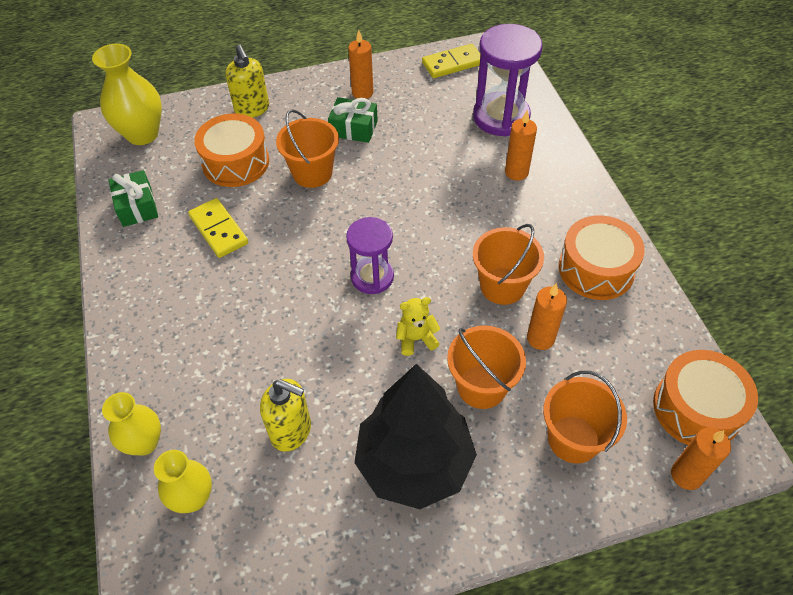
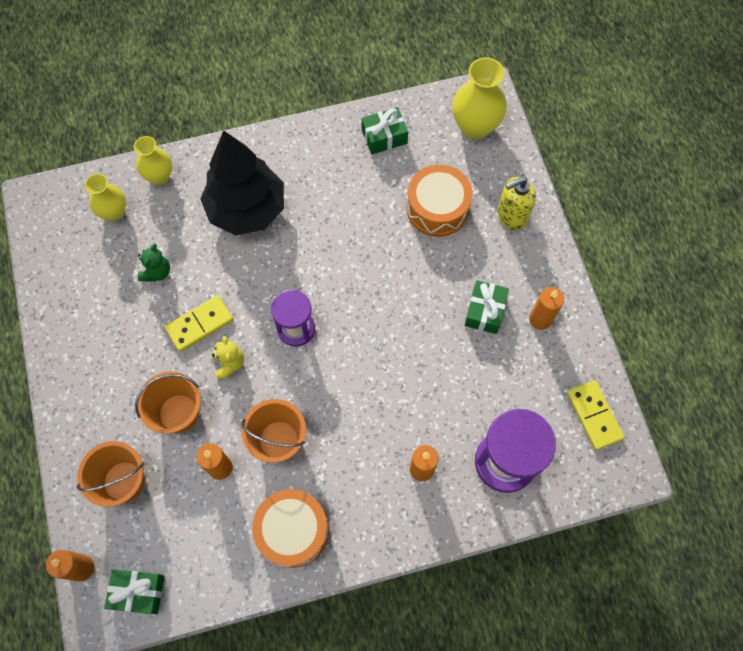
camera: 90 degrees right, 15 degrees up
yellow domino [188,198,248,258] -> yellow domino moved to [165,295,234,352]
yellow soap dispenser [260,379,311,452] -> green teddy bear [138,243,170,282]
orange bucket [276,109,339,188] -> none
black tree [354,364,477,509] -> black tree moved to [200,130,284,236]
orange drum [653,350,758,445] -> green gift [104,569,164,614]

